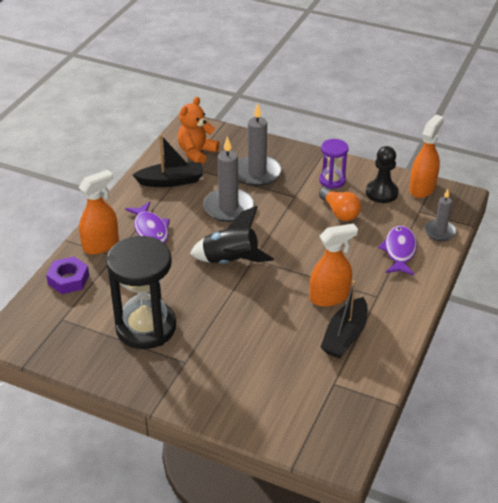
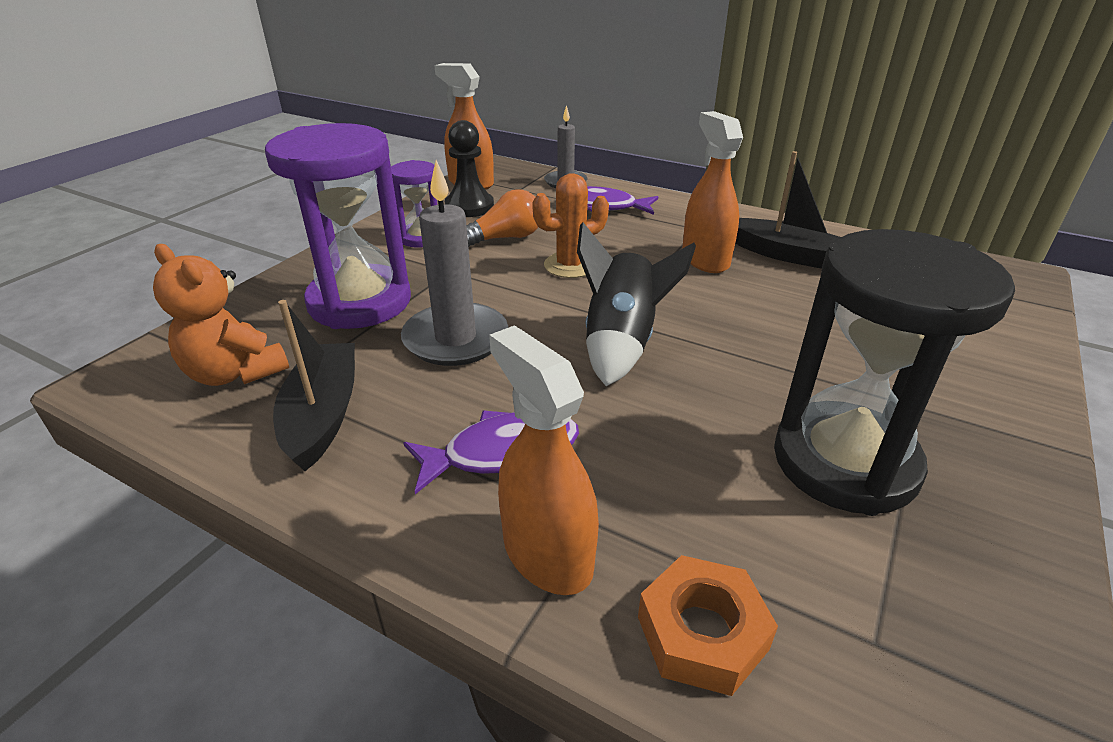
camera: 85 degrees left, 5 degrees down
purple nut [46,257,89,294] -> orange nut [638,555,778,696]
grey candle [238,103,282,186] -> purple hourglass [265,123,411,329]
none -> orange cactus [532,173,609,278]

